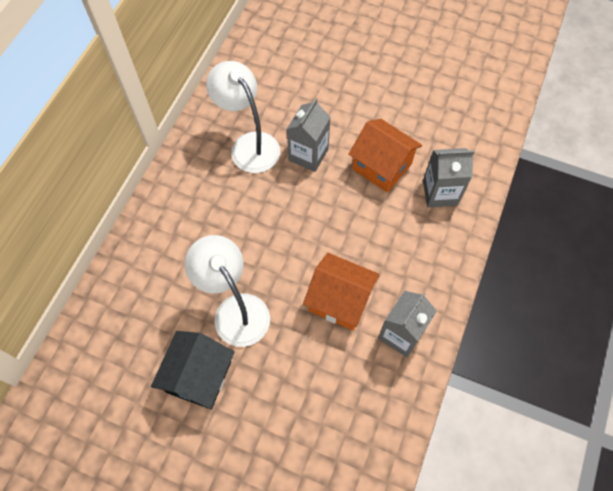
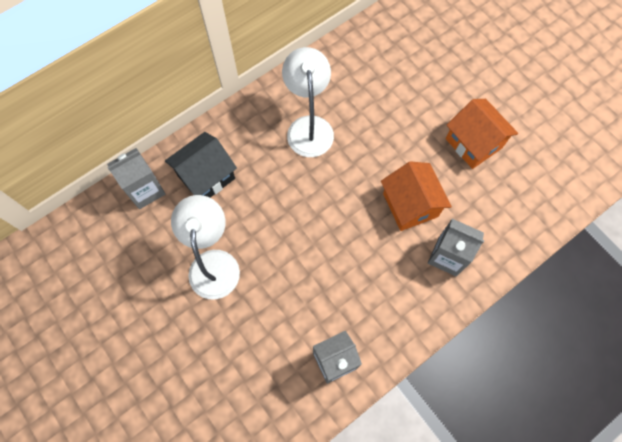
camera: 30 degrees right, 5 degrees up
black house [151,331,234,409] -> black house moved to [165,132,237,198]
grey carton [287,98,330,172] -> grey carton moved to [107,148,165,209]
orange house [303,253,380,330] -> orange house moved to [446,99,518,169]

